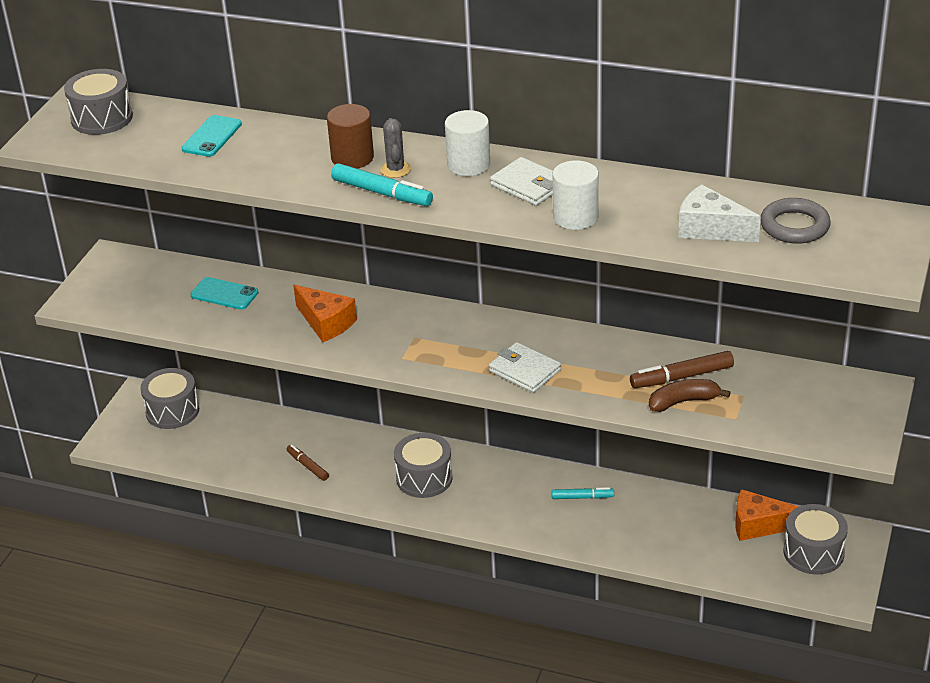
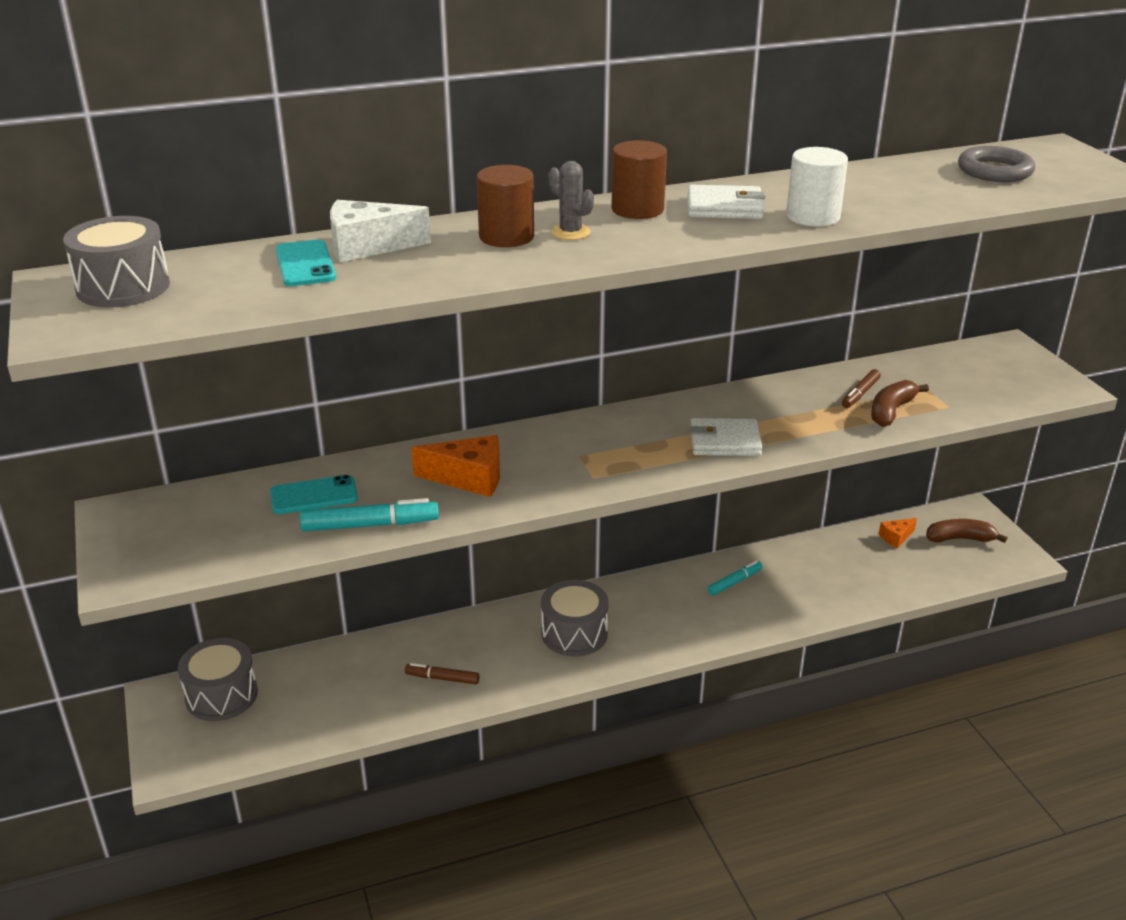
camera: 40 degrees left, 5 degrees down
turquoise marker [331,163,433,206] -> turquoise marker moved to [300,498,439,531]
white cylinder [445,110,490,176] -> brown cylinder [611,140,667,219]
brown marker [630,351,734,388] -> brown marker [842,369,881,408], size x0.64
white cheese [678,184,761,242] -> white cheese moved to [330,200,431,262]
orange cheese [735,489,800,541] -> orange cheese [879,518,917,548], size x0.56
grey drum [783,504,848,575] -> brown banana [926,519,1007,543]

